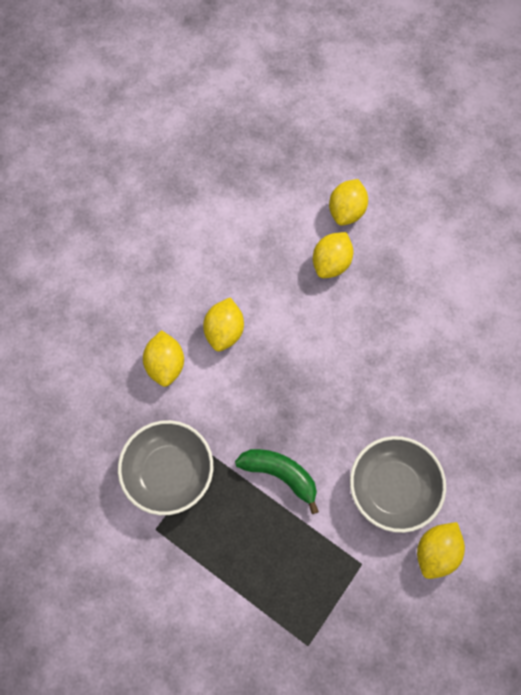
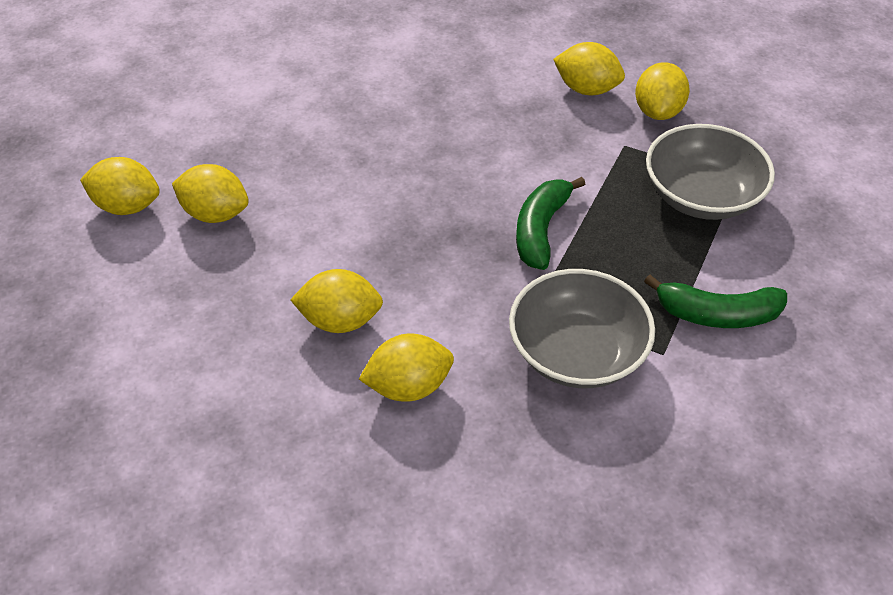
camera: 100 degrees left, 20 degrees down
grey bowl [350,436,446,533] -> grey bowl moved to [646,124,775,220]
none -> yellow lemon [635,62,690,120]
none -> green banana [644,275,787,328]

